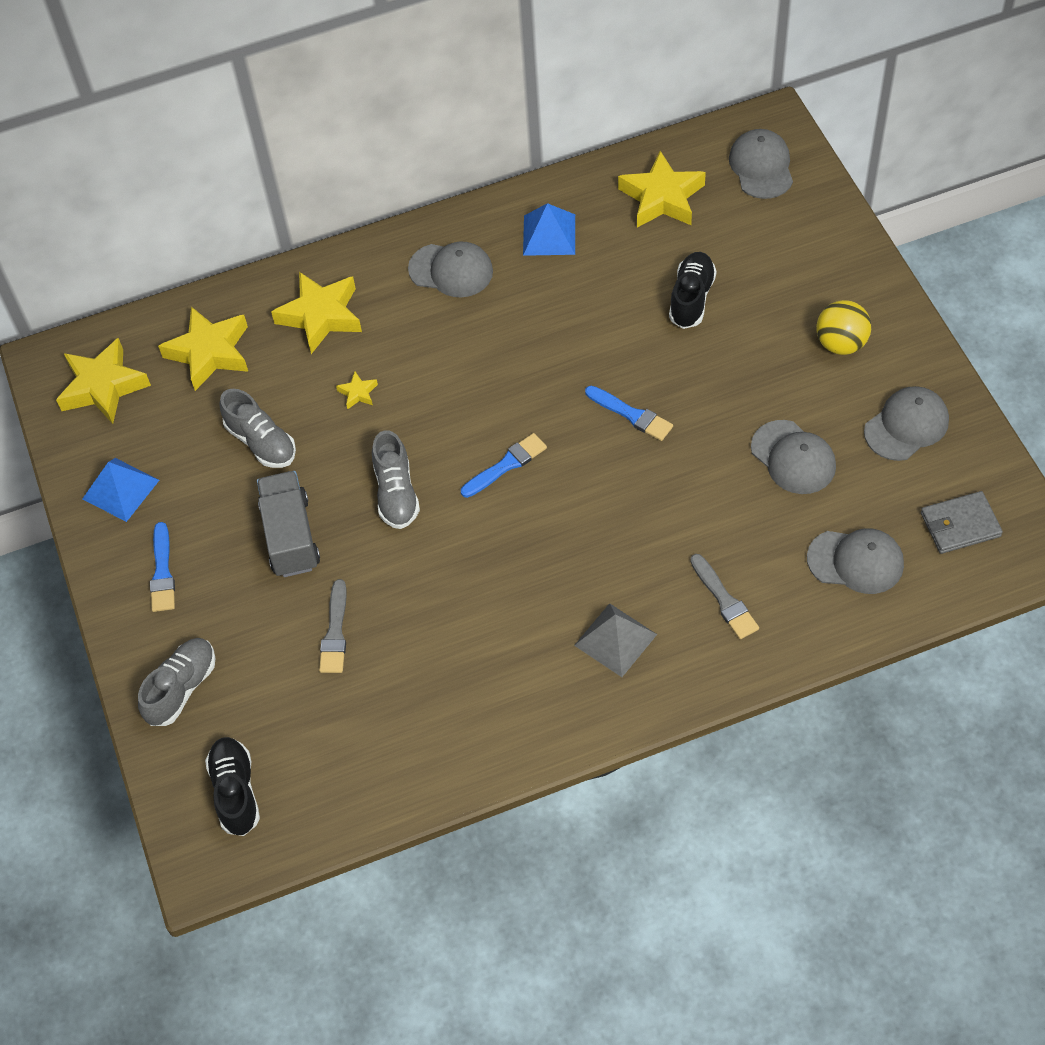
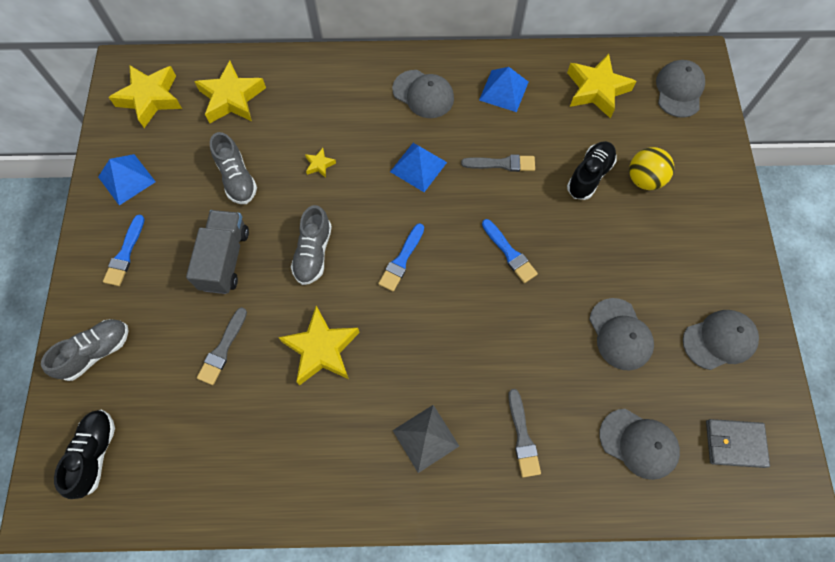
camera: 15 degrees right, 10 degrees up
yellow star [271,272,362,354] -> yellow star moved to [278,306,360,386]
blue brush [461,433,547,498] -> blue brush turned 135 degrees clockwise [378,223,424,292]
yellow ball [816,300,871,355] -> yellow ball moved to [629,147,674,190]
none -> blue pyramid [390,143,447,192]
none -> grey brush [461,154,535,172]

